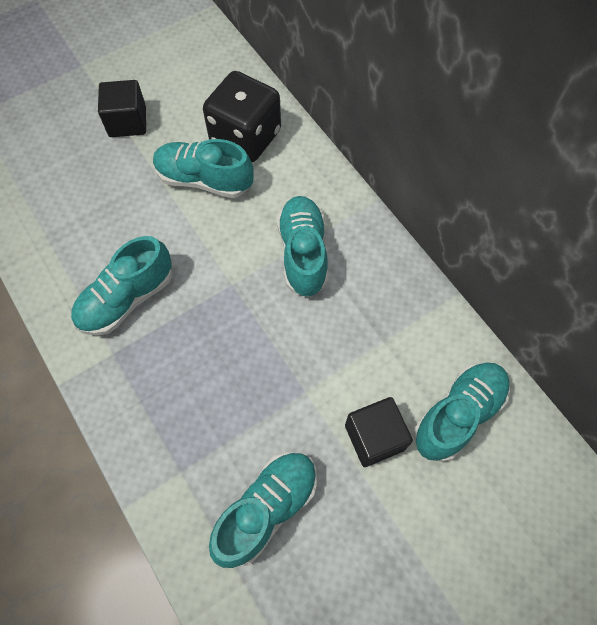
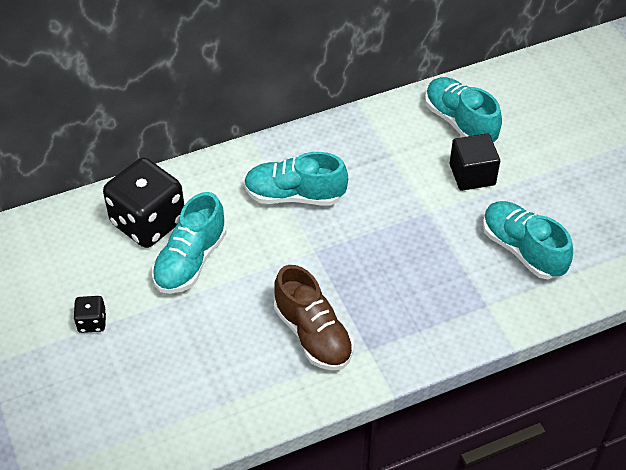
camera: 80 degrees left, 15 degrees down
turquoise shoe [71,236,172,336] -> brown shoe [274,265,354,371]
black cube [98,80,146,137] -> black dice [73,296,106,333]

